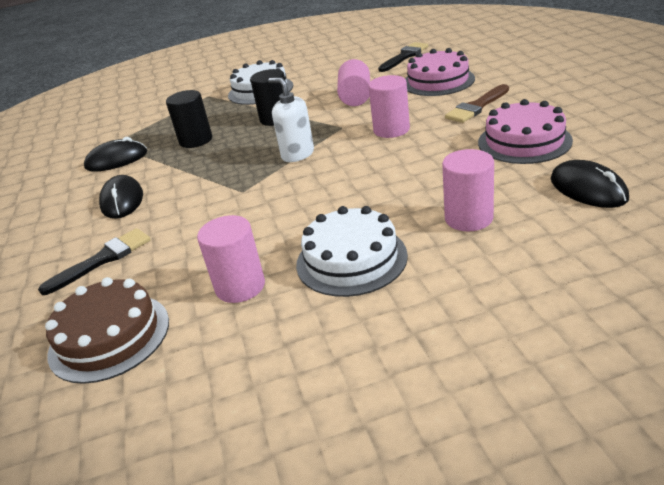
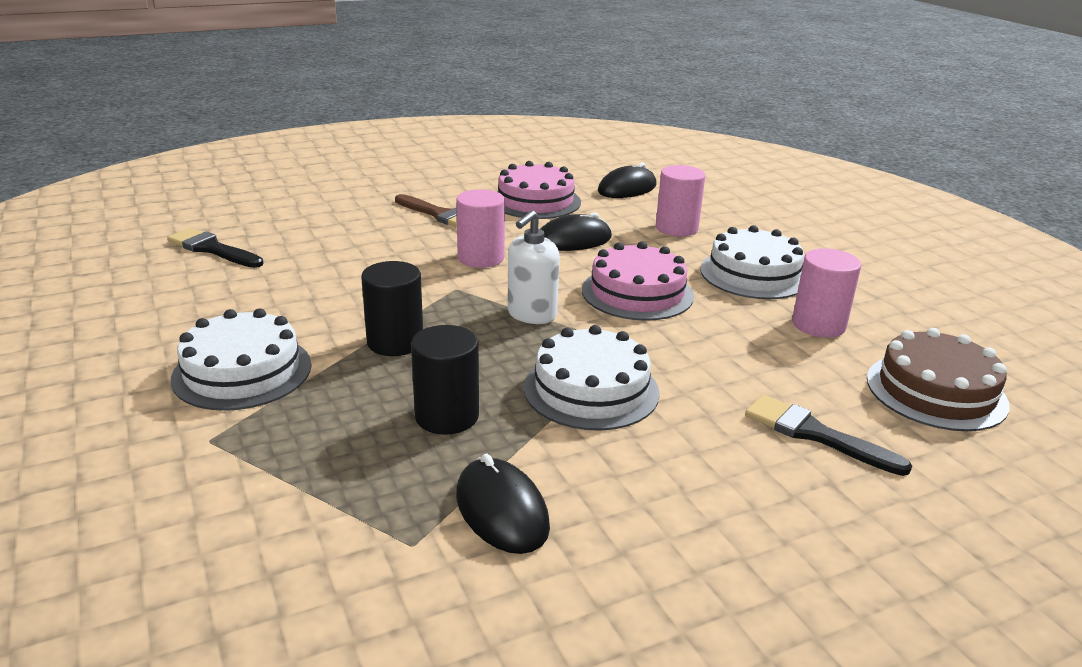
camera: 105 degrees left, 5 degrees down
black mouse [99,175,143,219] -> black mouse moved to [541,212,612,251]
pink cylinder [337,59,370,106] -> none
pink cake [405,48,475,96] -> pink cake moved to [582,241,694,321]
none -> white cake [524,325,660,431]

